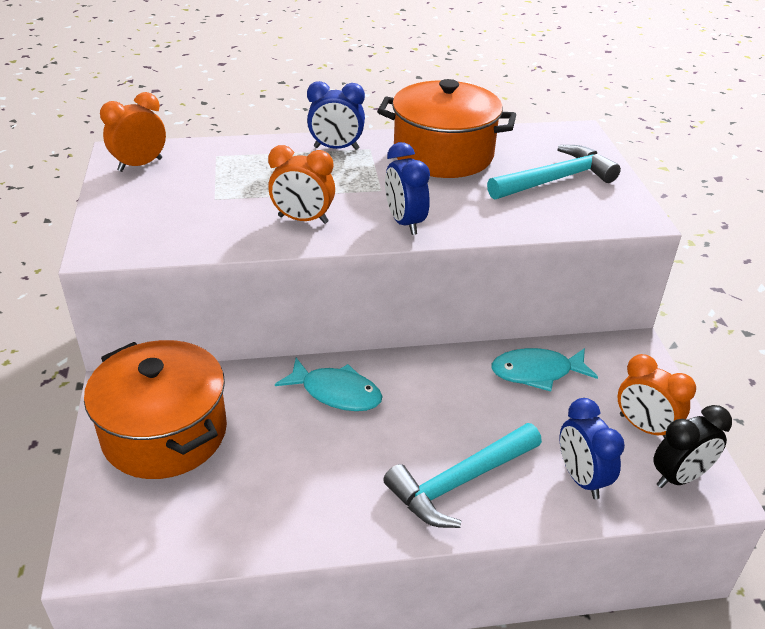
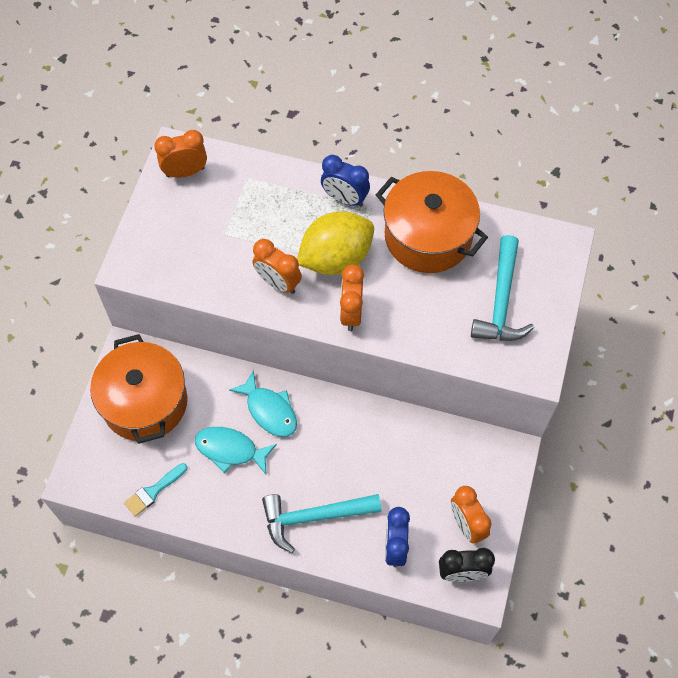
camera: 25 degrees right, 25 degrees up
blue clock [385,142,430,235] -> orange clock [340,264,364,331]
turquoise hammer [487,145,621,200] -> turquoise hammer turned 105 degrees clockwise [471,235,534,341]
turquoise fish [491,348,598,392] -> turquoise fish moved to [195,427,277,474]
none -> turquoise brush [124,463,187,517]
none -> yellow lemon [297,211,374,275]

